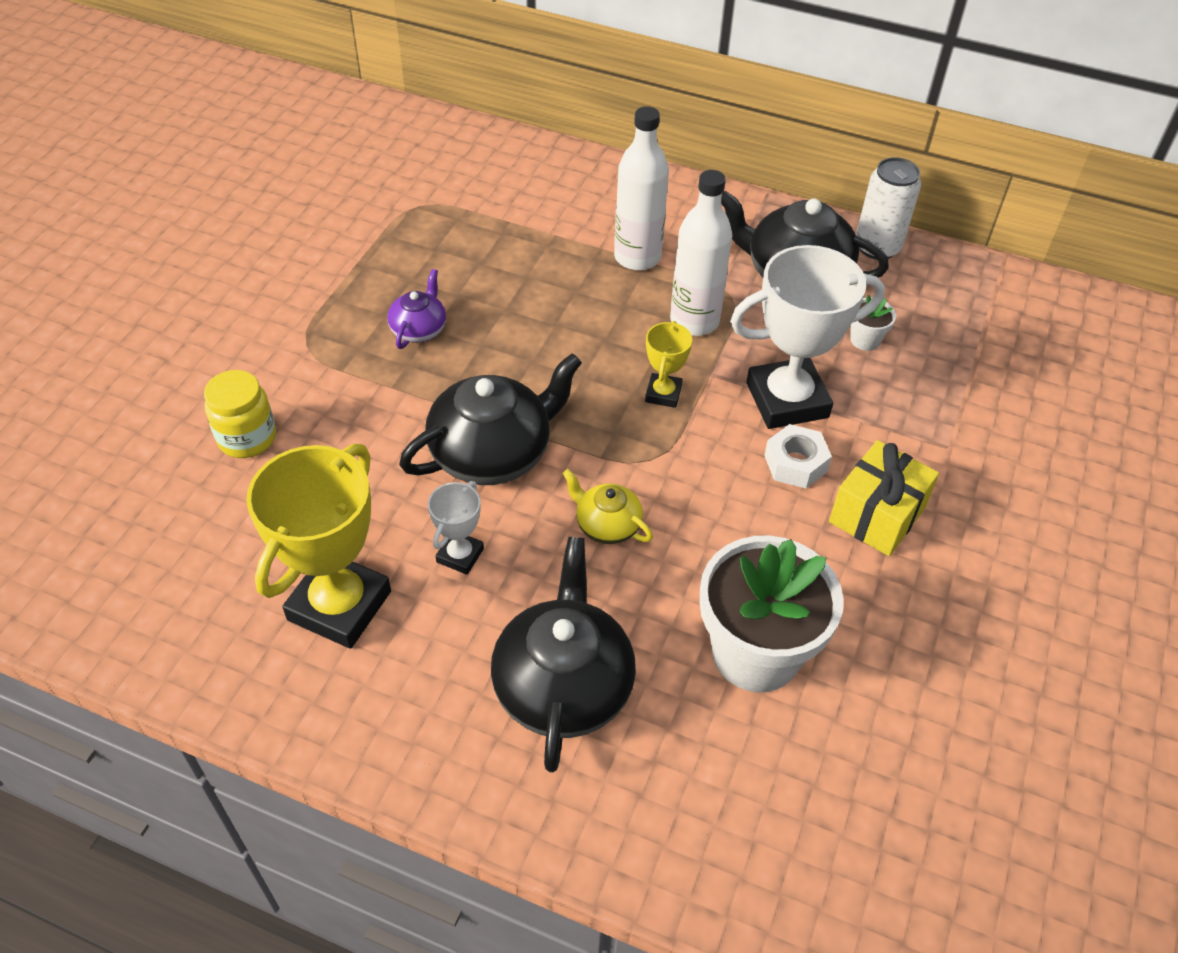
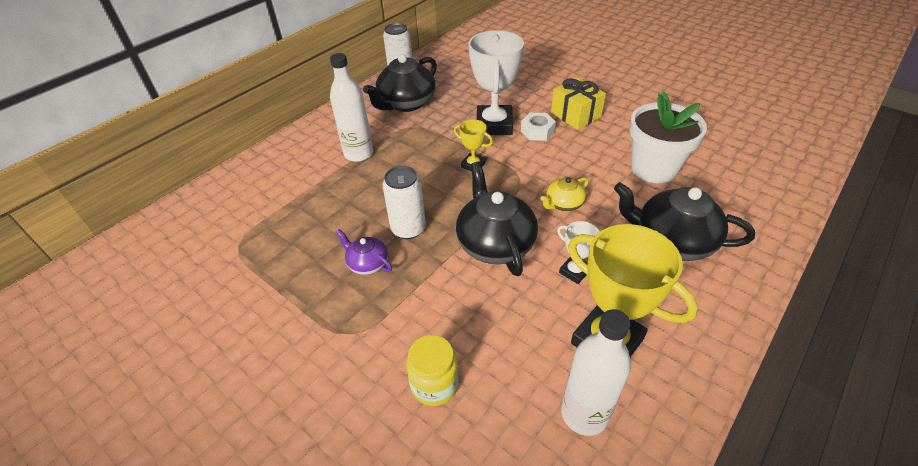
camera: 70 degrees left, 5 degrees down
white bottle [670,170,733,336] -> white bottle moved to [561,309,631,436]
white flower pot [850,295,896,351] -> none
none -> white can [382,166,426,239]

